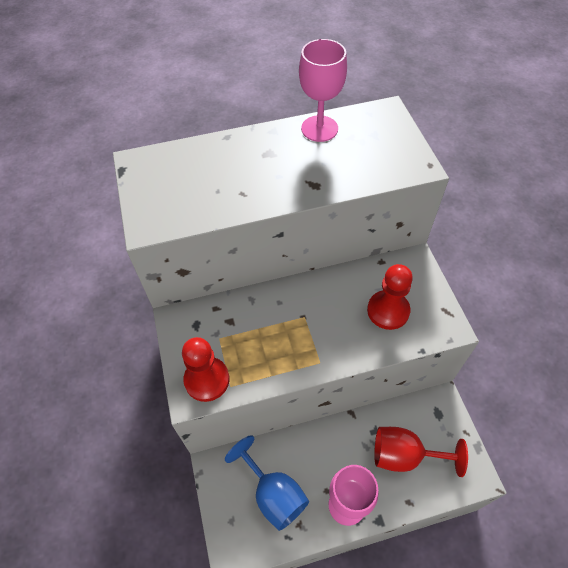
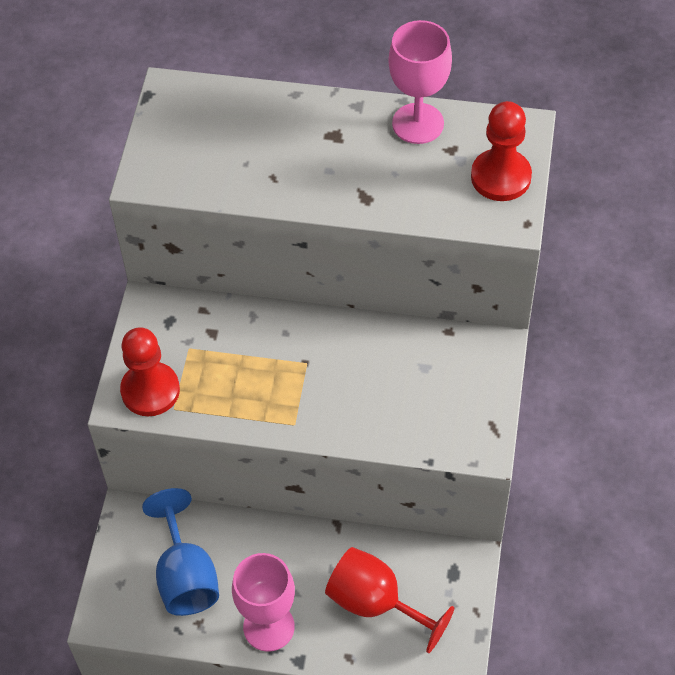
camera: 25 degrees right, 0 degrees up
red pawn [367,264,413,330] -> red pawn moved to [471,101,532,201]

